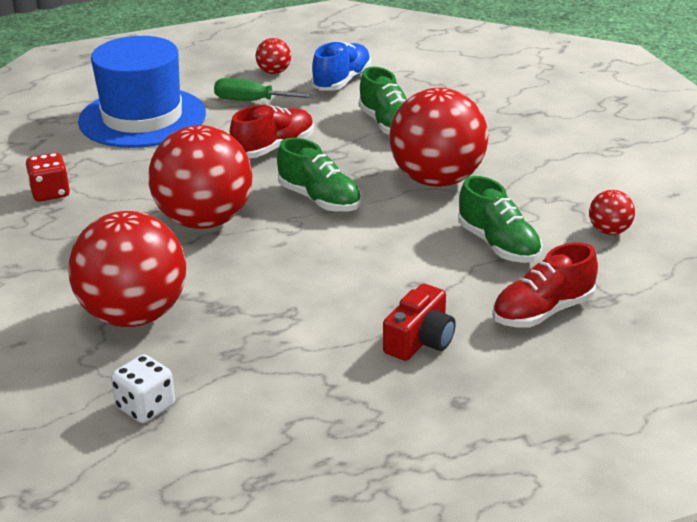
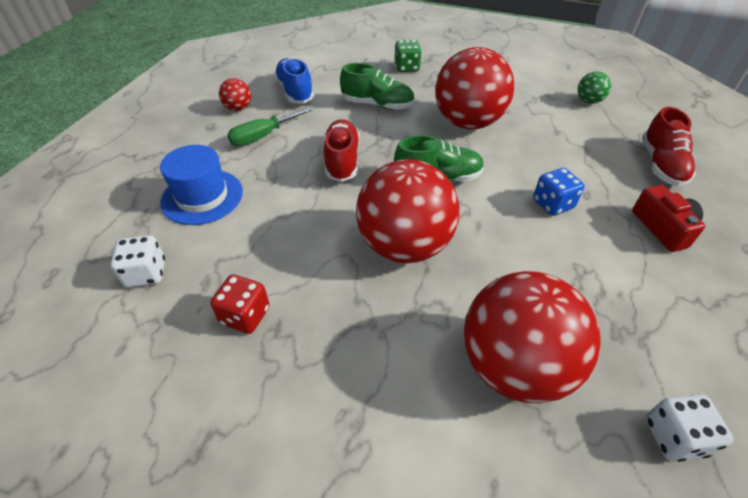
camera: 50 degrees left, 15 degrees up
blue hat [78,36,206,148] -> blue hat [160,145,243,225], size x0.64
green shoe [458,176,542,263] -> none
red ball [589,190,635,235] -> green ball [578,71,611,104]
none -> white dice [110,235,165,287]
none -> green dice [394,40,421,72]
none -> blue dice [533,168,584,216]

